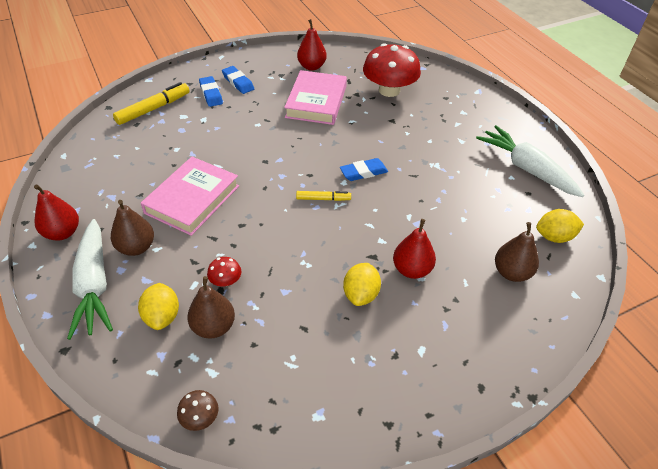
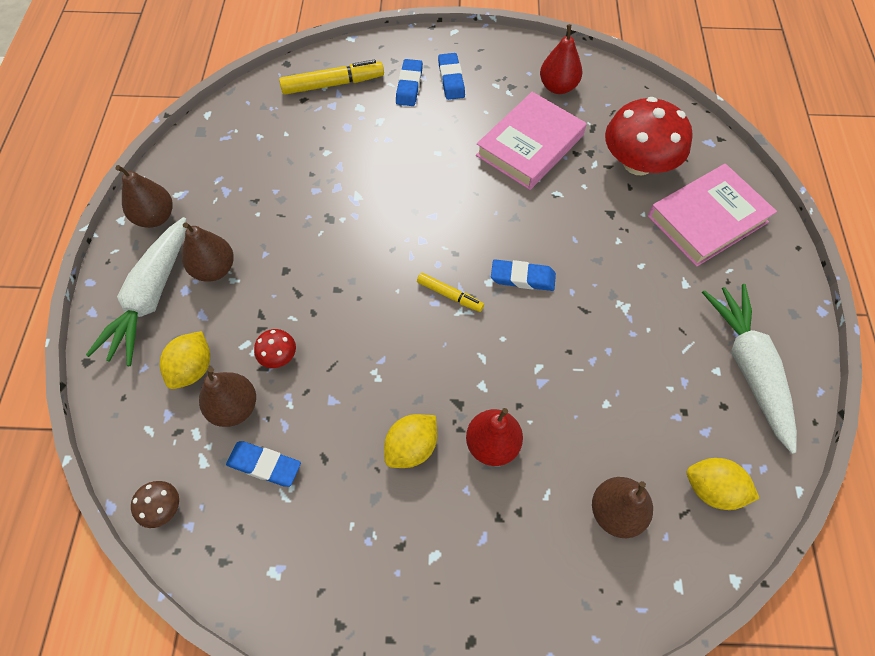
camera: 30 degrees right, 15 degrees up
red pear [34,185,79,241] -> brown pear [115,165,173,228]
pink book [141,157,239,236] -> pink book moved to [648,164,777,267]
none -> blue eraser [226,441,301,487]

